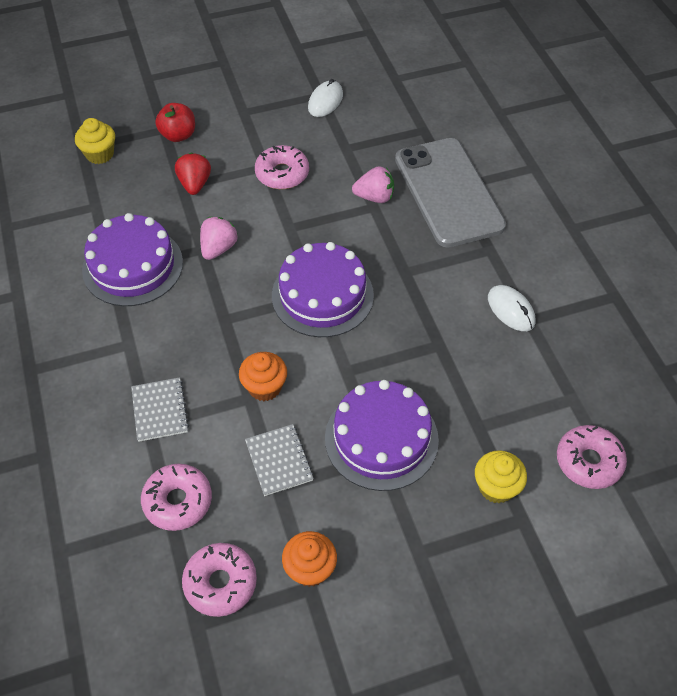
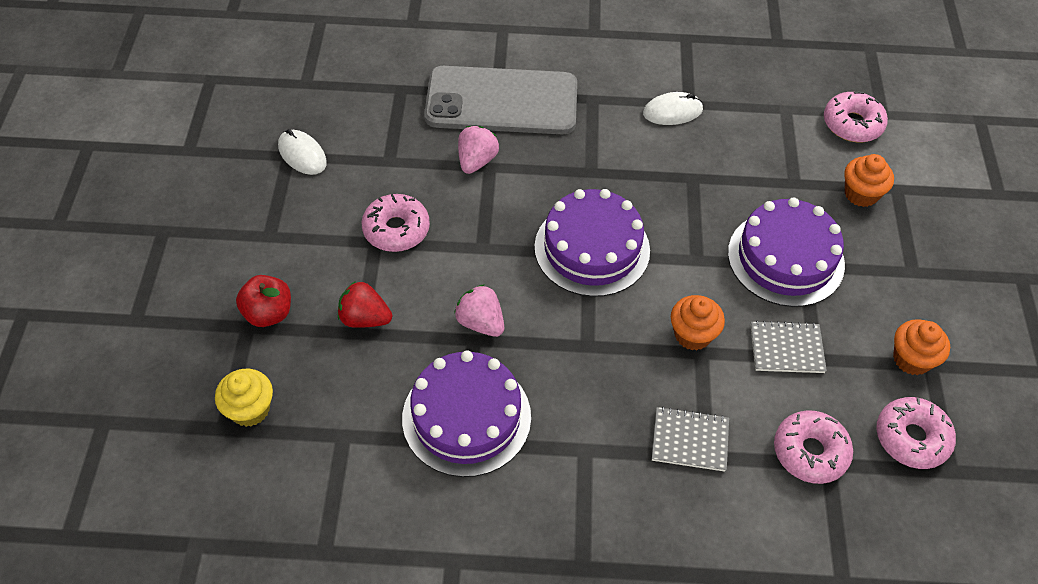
camera: 70 degrees left, 0 degrees up
yellow cupcake [475,450,527,503] -> orange cupcake [844,154,894,207]

